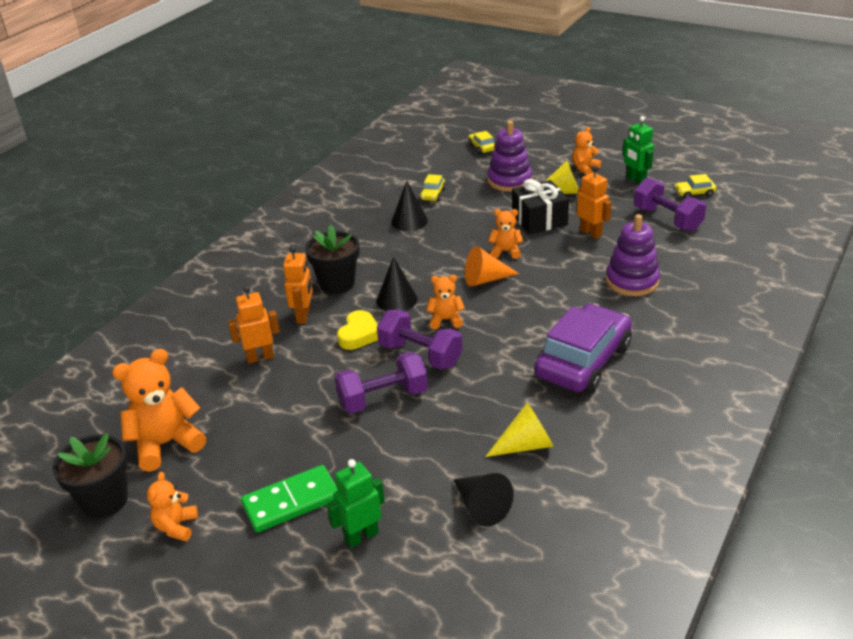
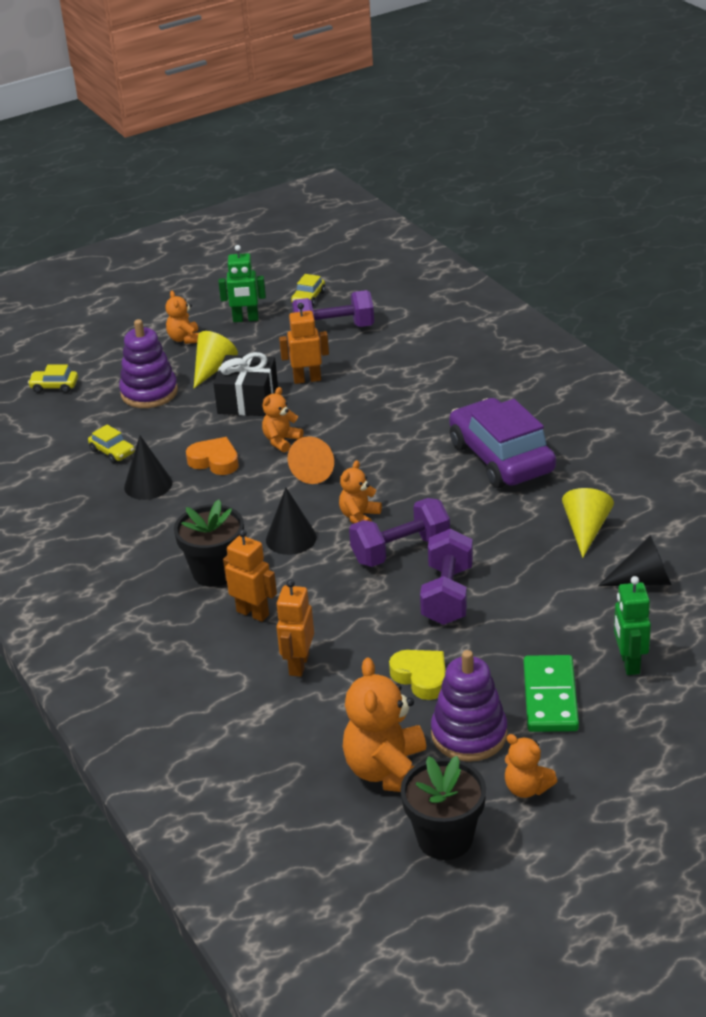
camera: 60 degrees left, 0 degrees up
yellow heart [337,310,378,350] -> yellow heart moved to [389,650,446,700]
purple stacking toy [606,214,660,296] -> purple stacking toy moved to [431,650,508,762]
none -> orange heart [186,437,239,475]

